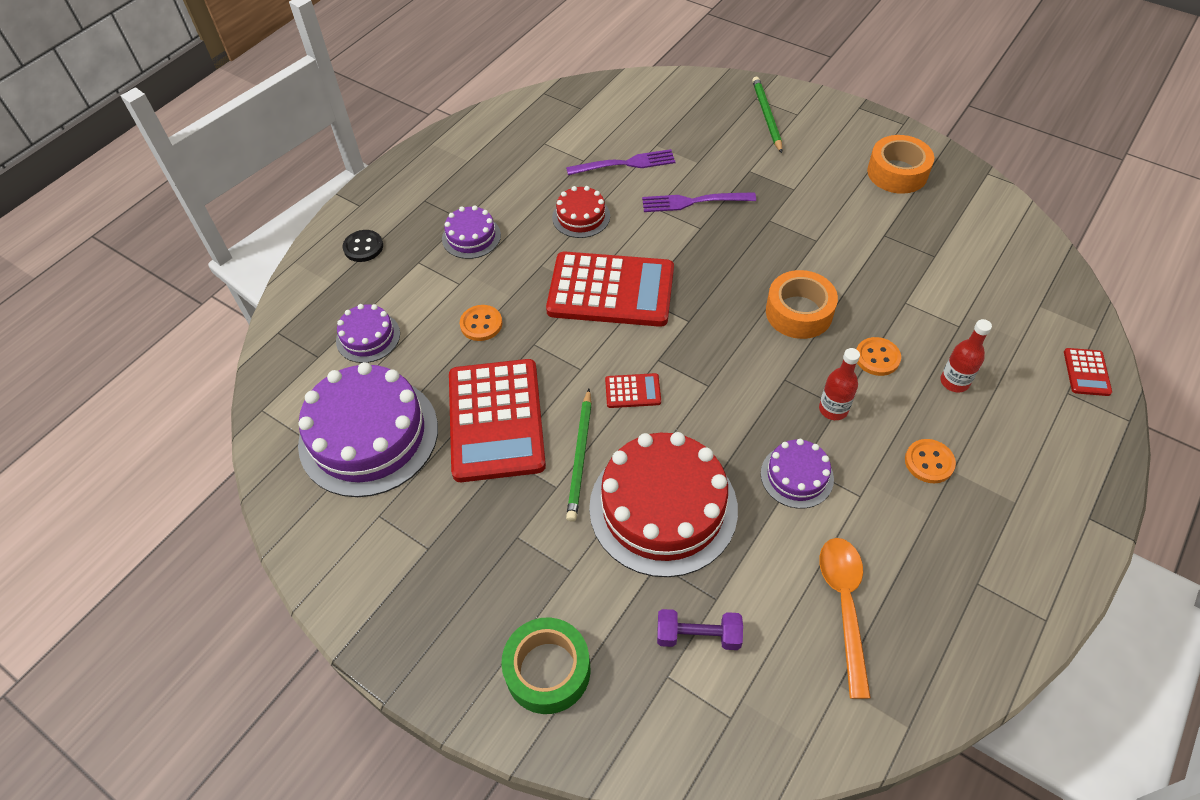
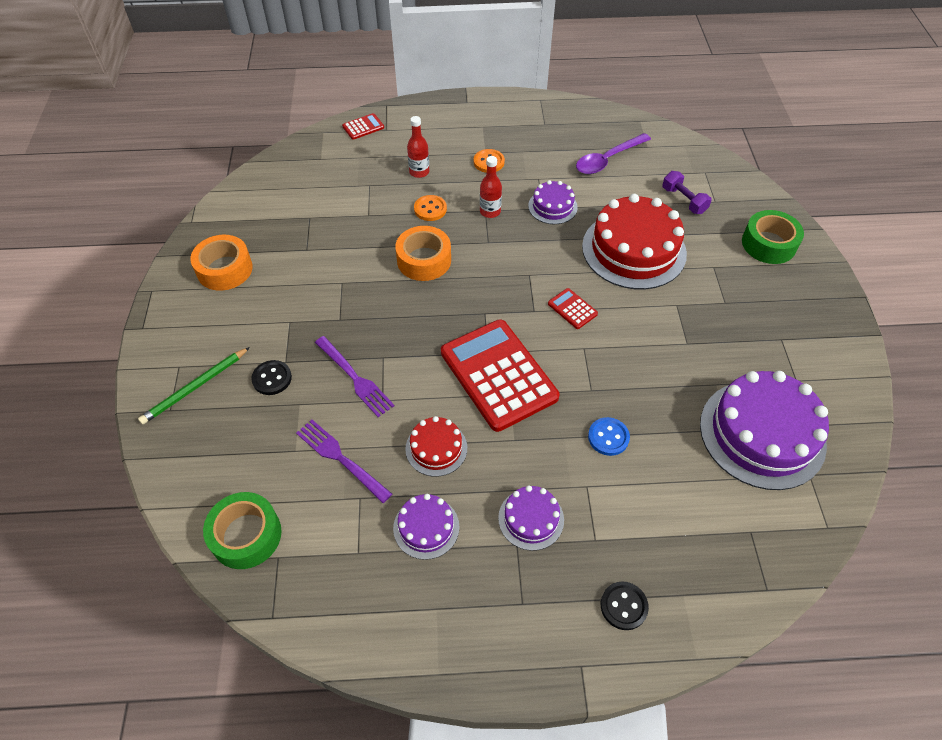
camera: 130 degrees left, 0 degrees up
purple cake [336,304,400,363] -> purple cake moved to [393,494,460,560]
red calculator [449,359,546,482] -> none
orange button [460,305,502,341] -> blue button [588,417,630,456]
green pencil [566,389,592,522] -> none
orange spoon [819,538,871,699] -> purple spoon [576,133,651,174]
none -> green tape [203,492,282,569]
none -> black button [251,360,292,395]

